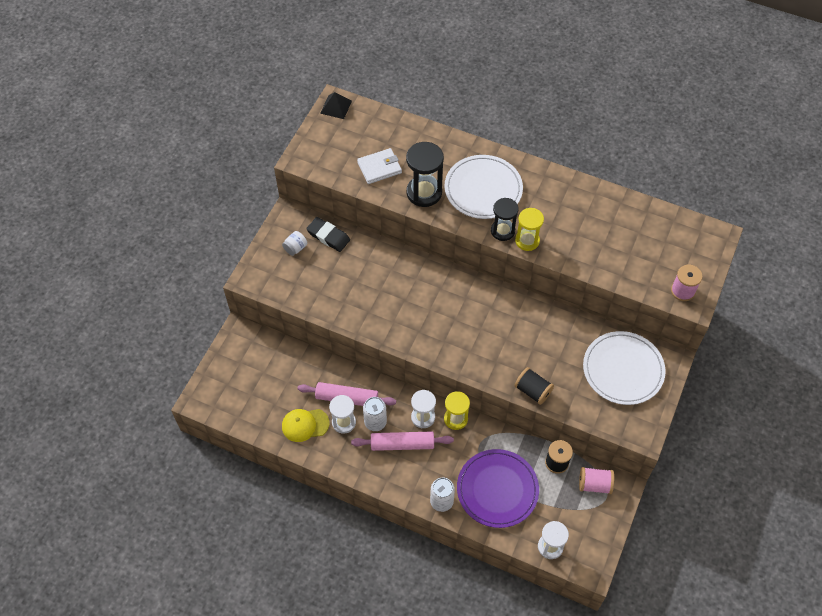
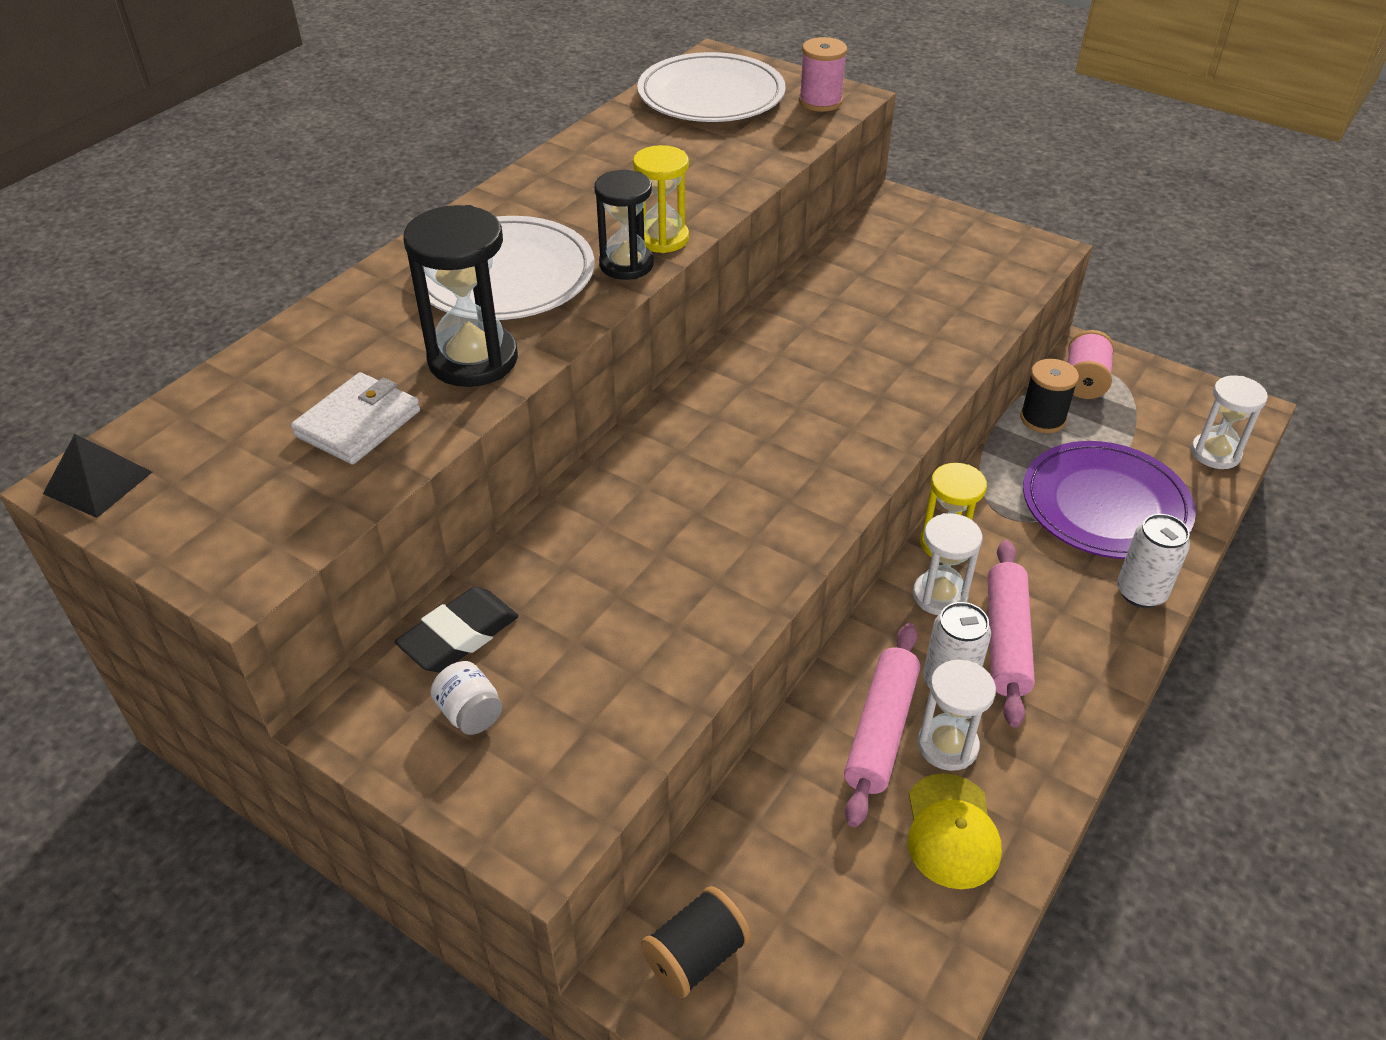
camera: 80 degrees left, 15 degrees down
white wallet [357,148,402,184] -> white wallet turned 45 degrees clockwise [291,372,420,465]
black spool [514,367,554,405] -> black spool moved to [641,886,751,998]
white plate [583,331,666,405] -> white plate moved to [637,52,786,122]

